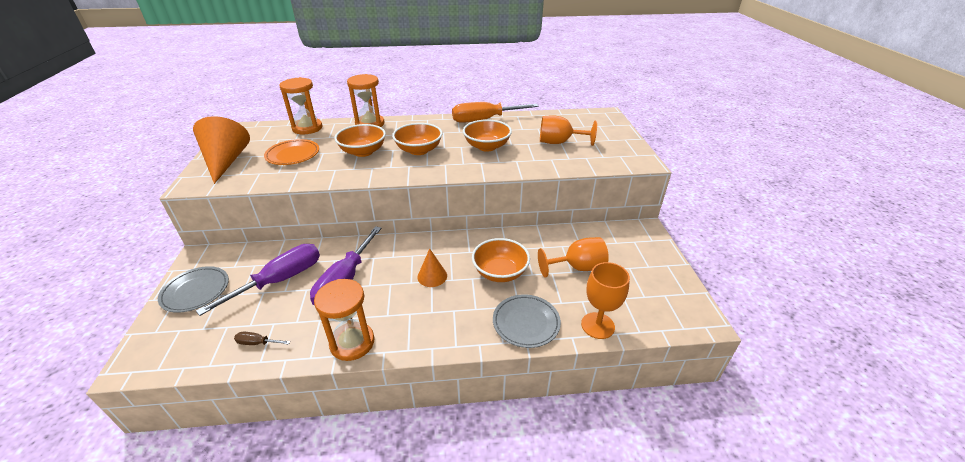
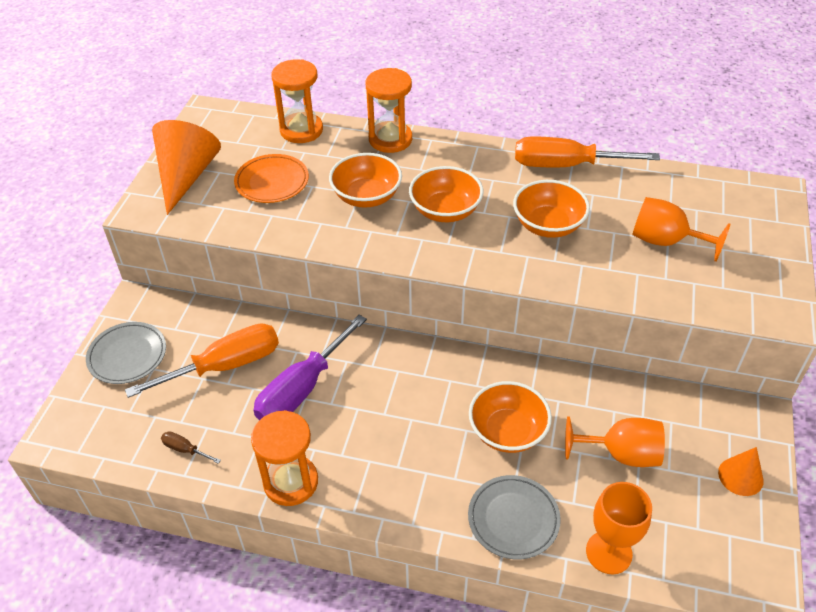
camera: 20 degrees right, 10 degrees up
purple screwdriver [196,244,320,316] -> orange screwdriver [125,323,279,398]
orange cone [417,248,447,287] -> orange cone moved to [718,447,764,496]

